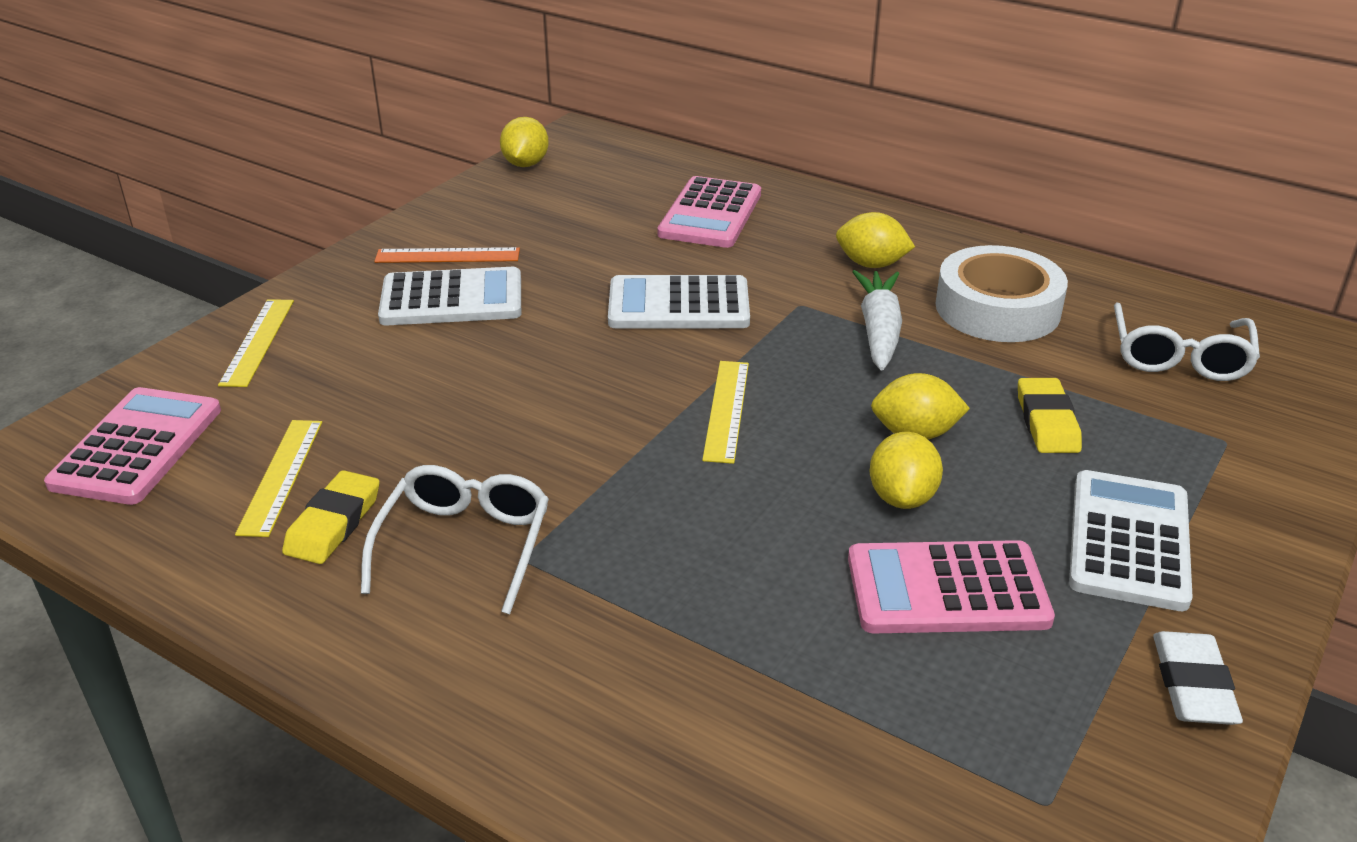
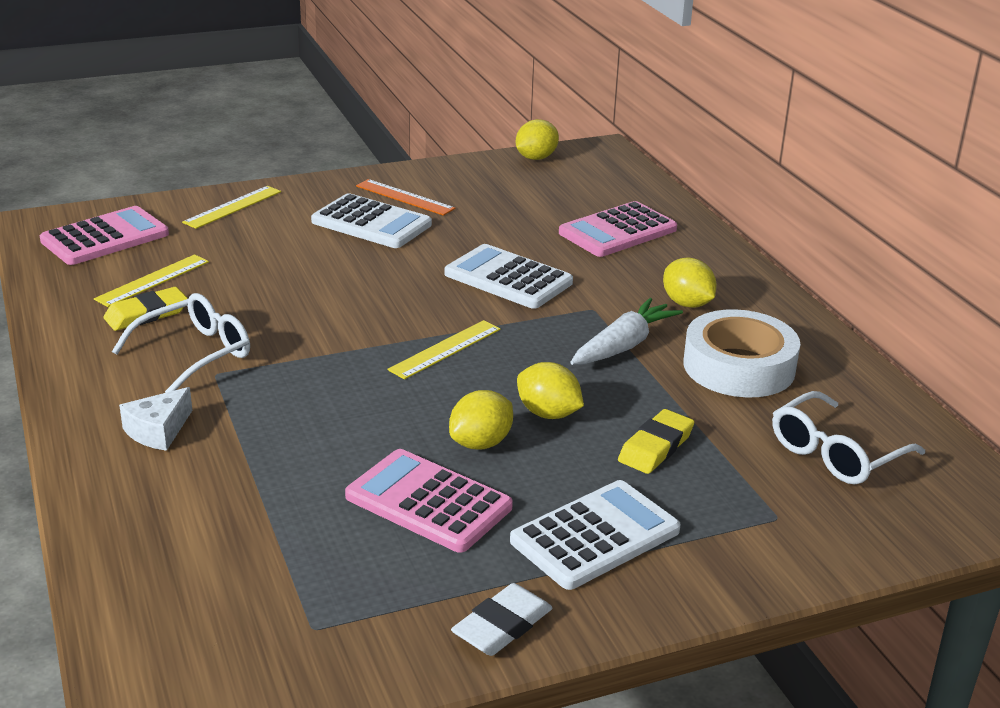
camera: 35 degrees right, 5 degrees down
none -> white cheese [119,387,193,451]

